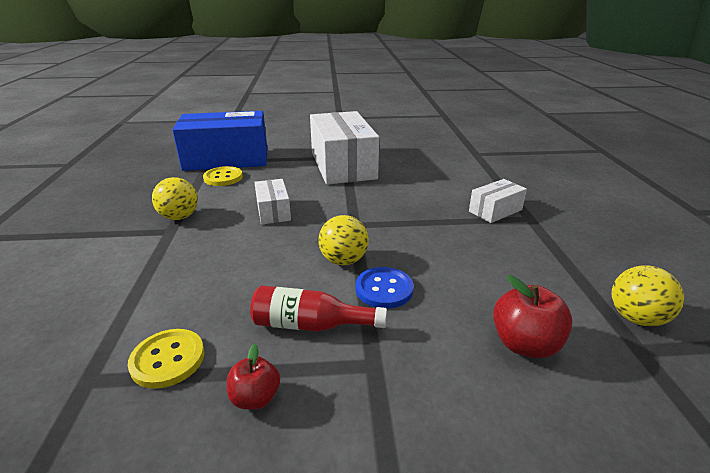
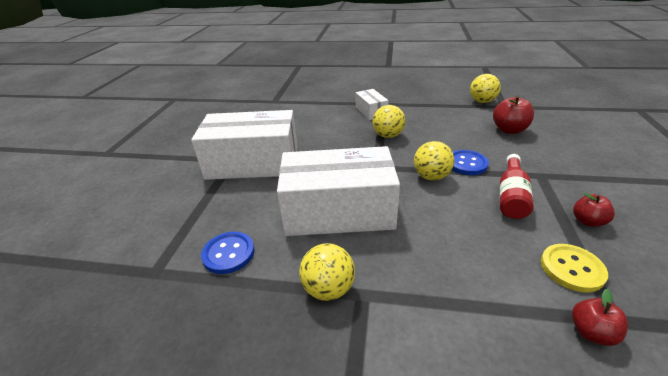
camera: 75 degrees left, 5 degrees up
blue box [172,111,267,171] -> none
yellow button [203,166,243,186] -> blue button [201,232,255,274]
white box [254,179,291,225] -> white box [277,146,400,236], size x2.14
none -> yellow ball [373,105,405,138]
none -> red apple [572,289,628,346]

